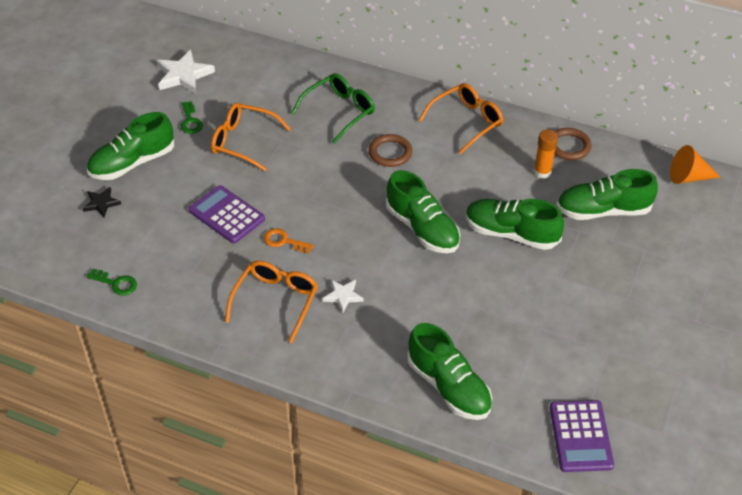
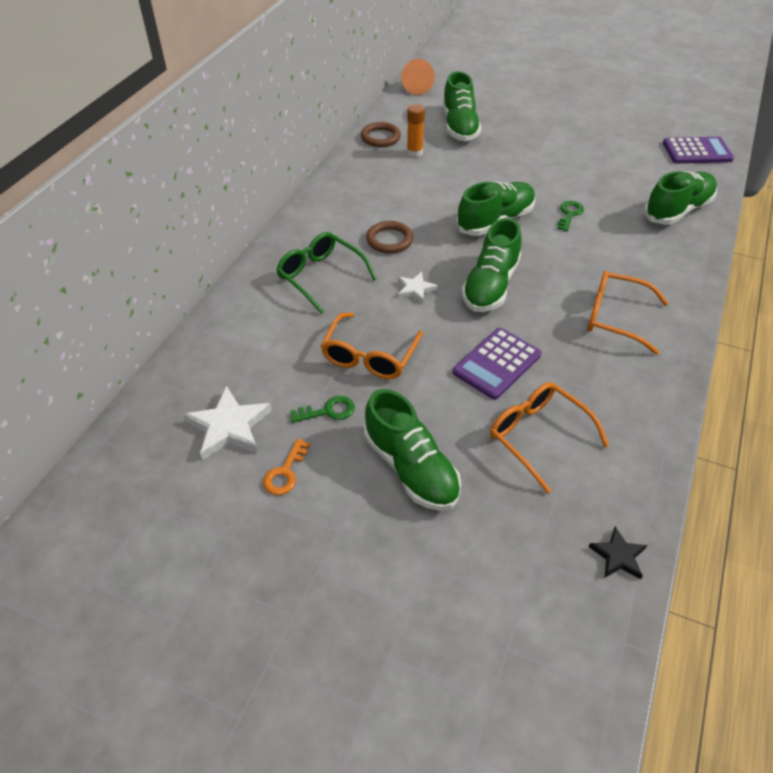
camera: 90 degrees left, 0 degrees up
black star [82,187,121,217] -> black star moved to [589,526,647,579]
green key [87,269,137,296] -> green key moved to [557,201,584,231]
orange key [264,228,314,254] -> orange key moved to [263,439,310,495]
white star [323,280,364,313] -> white star moved to [397,272,438,304]
orange glasses [418,83,503,155] -> orange glasses moved to [490,382,609,494]
green shoe [466,199,564,250] -> green shoe moved to [462,218,522,312]

